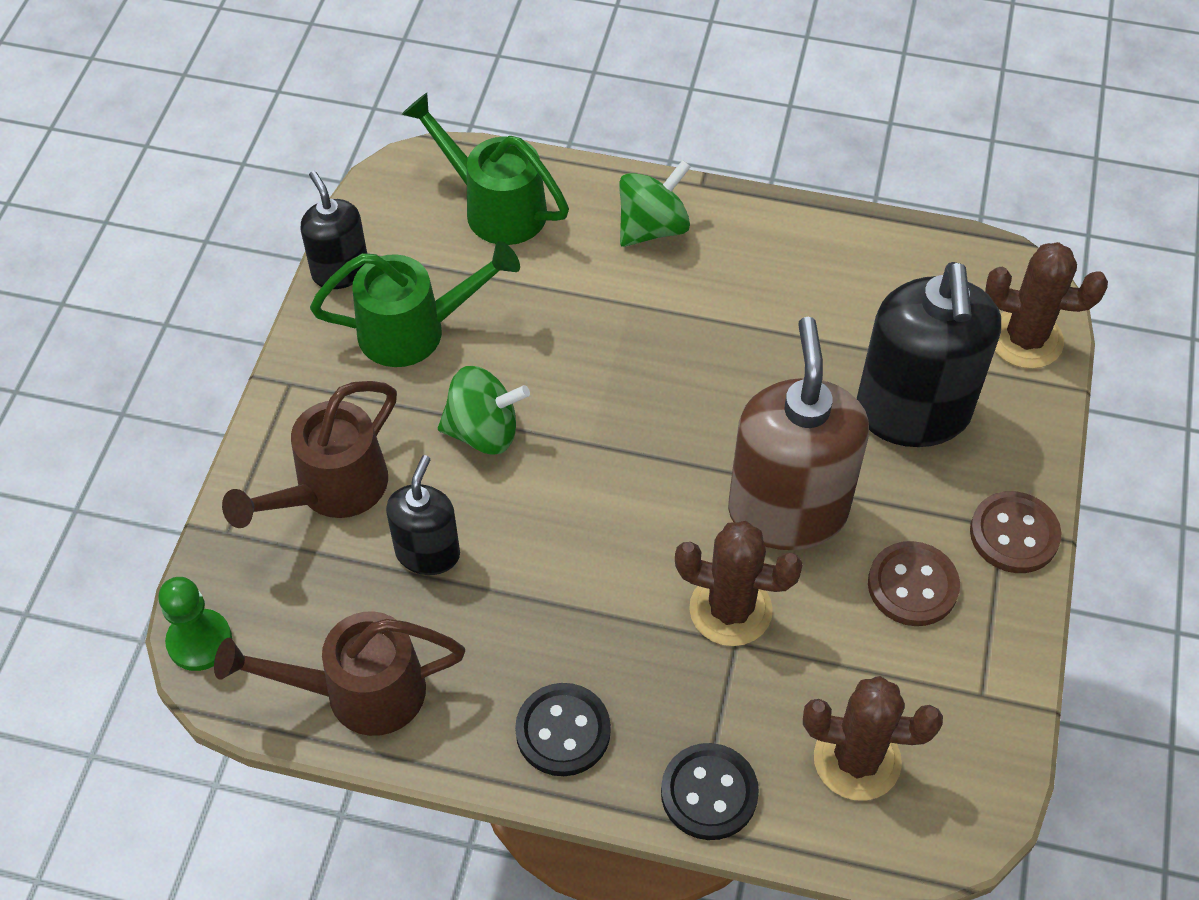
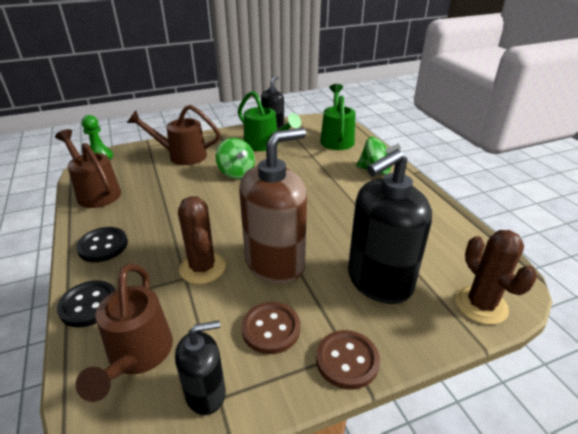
camera: 55 degrees right, 20 degrees down
black soap dispenser [386,455,460,575] -> black soap dispenser moved to [175,321,226,415]
brown cactus [803,676,943,801] -> brown watering can [76,264,173,402]

